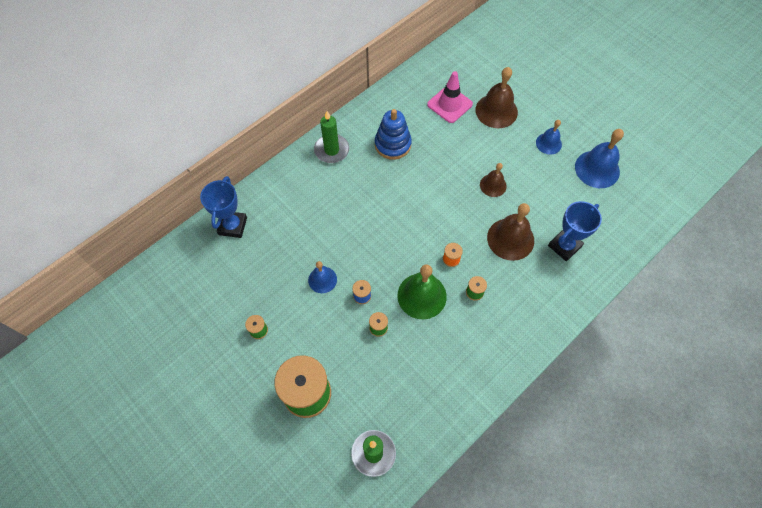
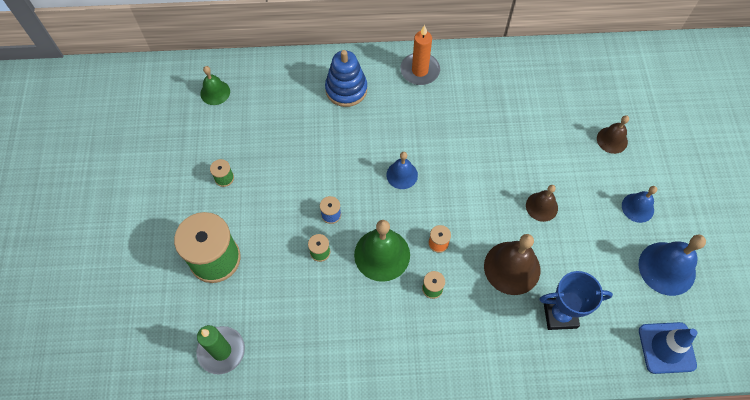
camera: 40 degrees right, 0 degrees up
blue trophy [200,176,247,238] -> none
blue bell [308,261,337,293] -> blue bell moved to [386,152,418,189]
green candle [314,111,349,163] -> orange candle [400,25,440,85]
blue stacking toy [375,109,412,160] -> blue stacking toy moved to [325,50,367,107]
pink traffic cone [427,71,473,123] -> none
brown bell [475,67,518,128] -> brown bell [597,115,629,154], size x0.59
none -> green bell [200,66,230,105]
none -> blue traffic cone [639,322,697,374]

